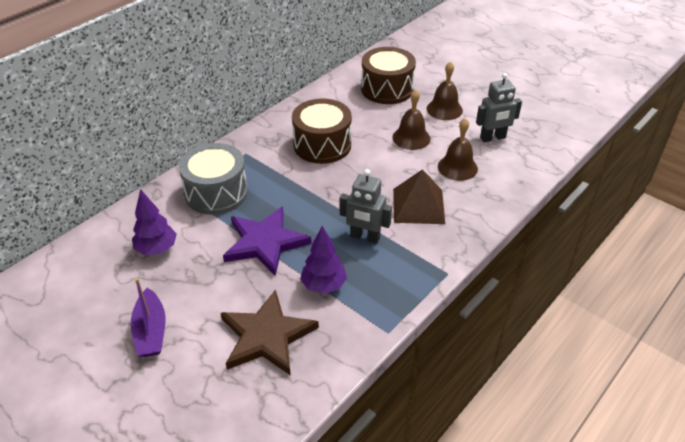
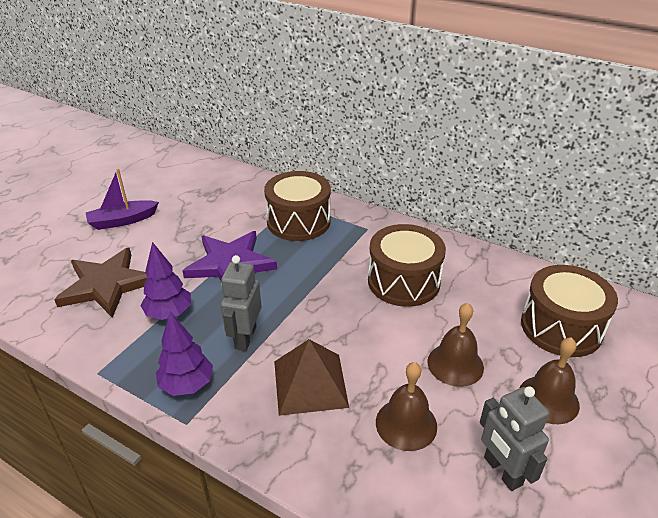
camera: 80 degrees right, 5 degrees down
purple tree [132,189,177,255] -> purple tree moved to [156,312,213,396]
grey drum [179,143,248,215] -> brown drum [264,171,331,241]

